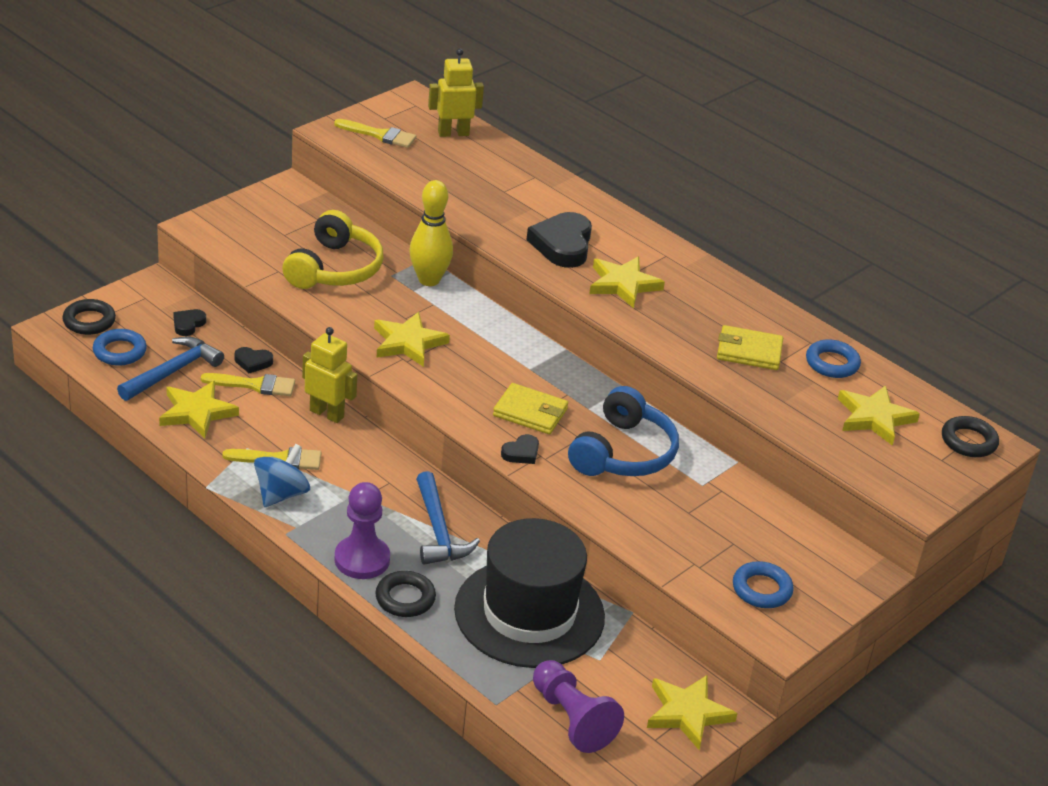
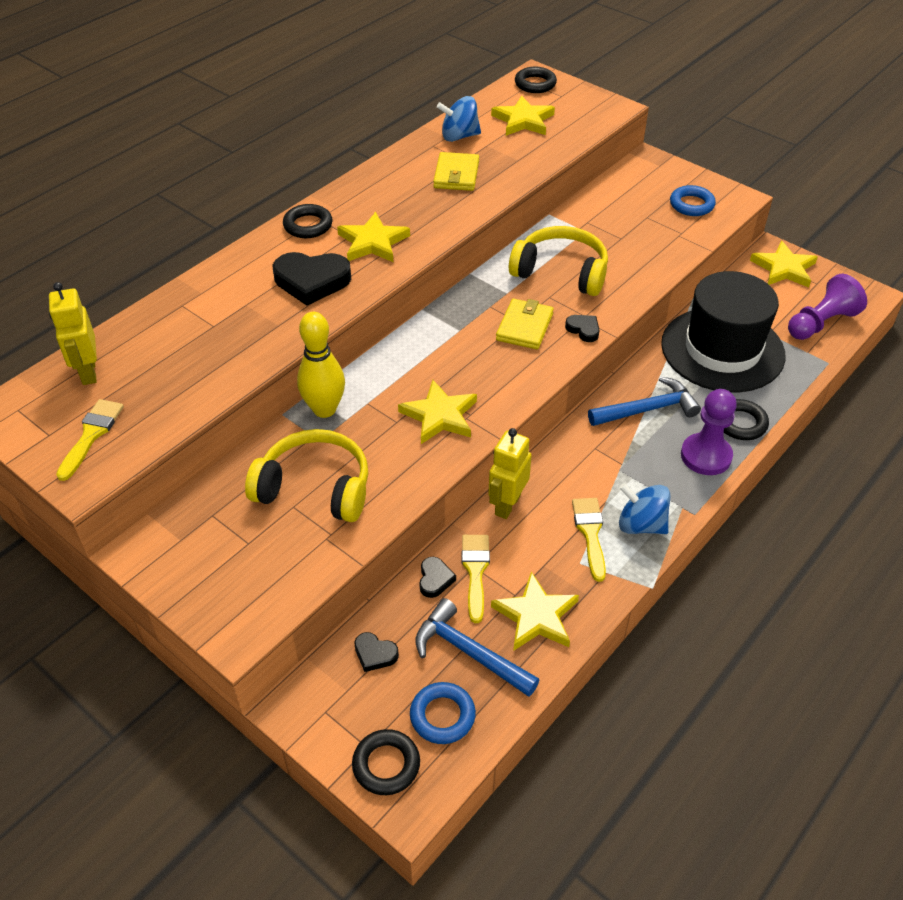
camera: 90 degrees left, 10 degrees up
blue headphones [568,386,679,476] -> yellow headphones [509,226,608,296]
blue ring [806,339,861,378] -> blue spinning top [437,96,481,142]
none -> black ring [283,204,332,238]

